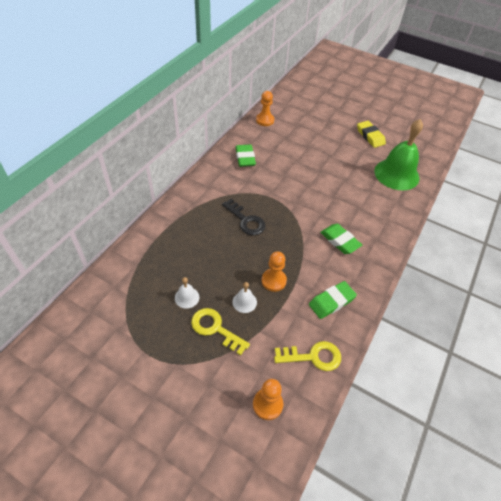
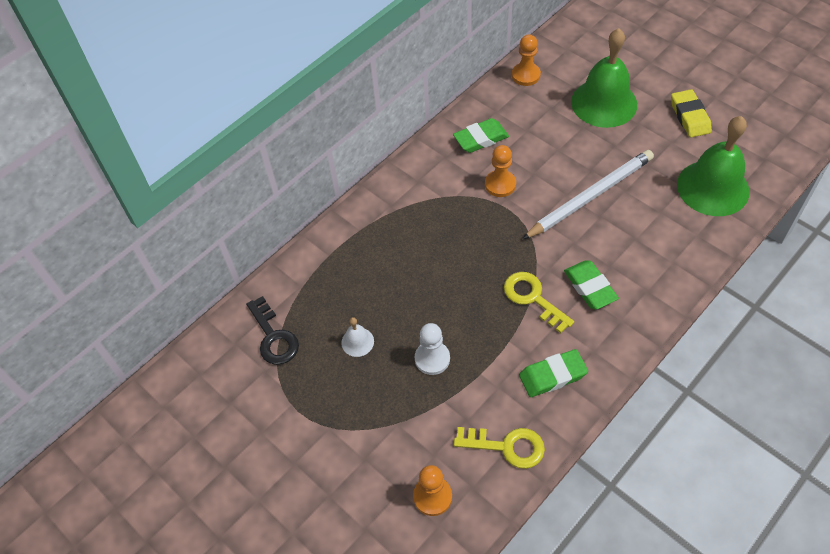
camera: 20 degrees right, 5 degrees up
yellow key [191,308,250,356] -> yellow key moved to [504,272,574,333]
black key [222,199,266,235] -> black key moved to [246,296,299,365]
white bell [232,282,257,313] -> white pawn [415,323,450,375]
green eraser [235,145,256,167] -> green eraser turned 60 degrees clockwise [453,118,509,153]
orange pawn [262,251,287,292] -> orange pawn moved to [485,145,516,197]
none -> white pencil [523,150,654,239]
none -> green bell [571,28,637,128]

